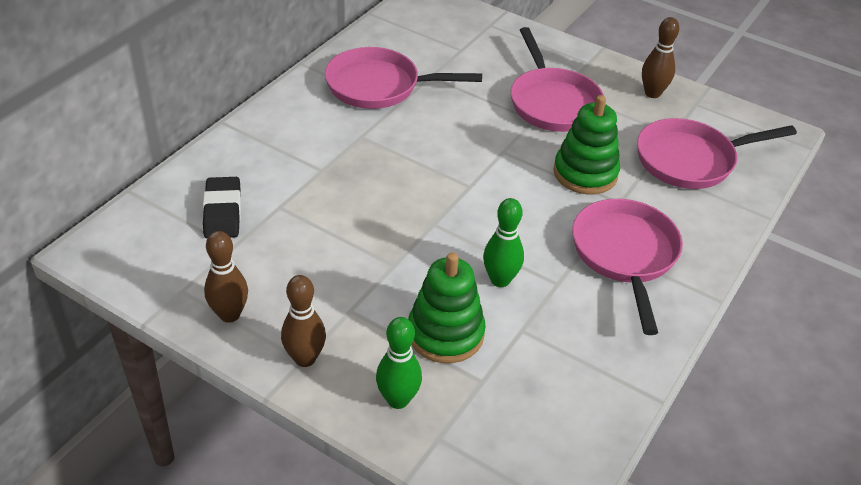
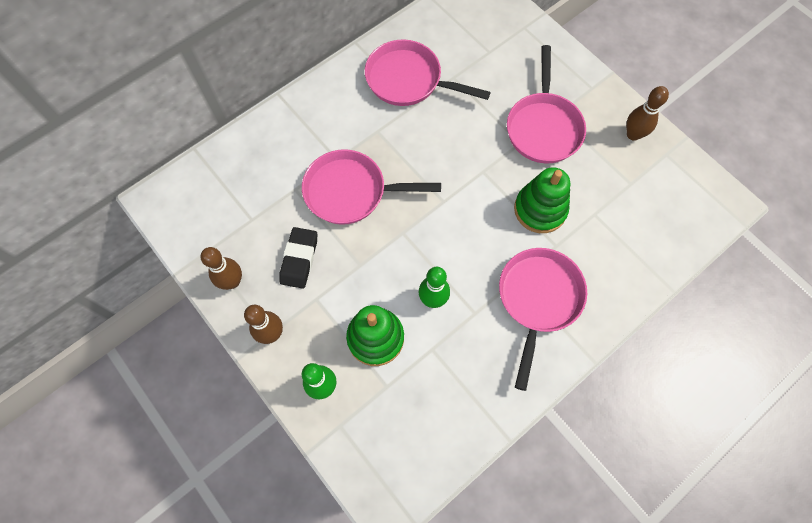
camera: 20 degrees right, 25 degrees up
black eraser [203,177,241,239] -> black eraser moved to [279,227,317,289]
pink pan [637,118,797,189] -> pink pan moved to [302,149,441,225]

